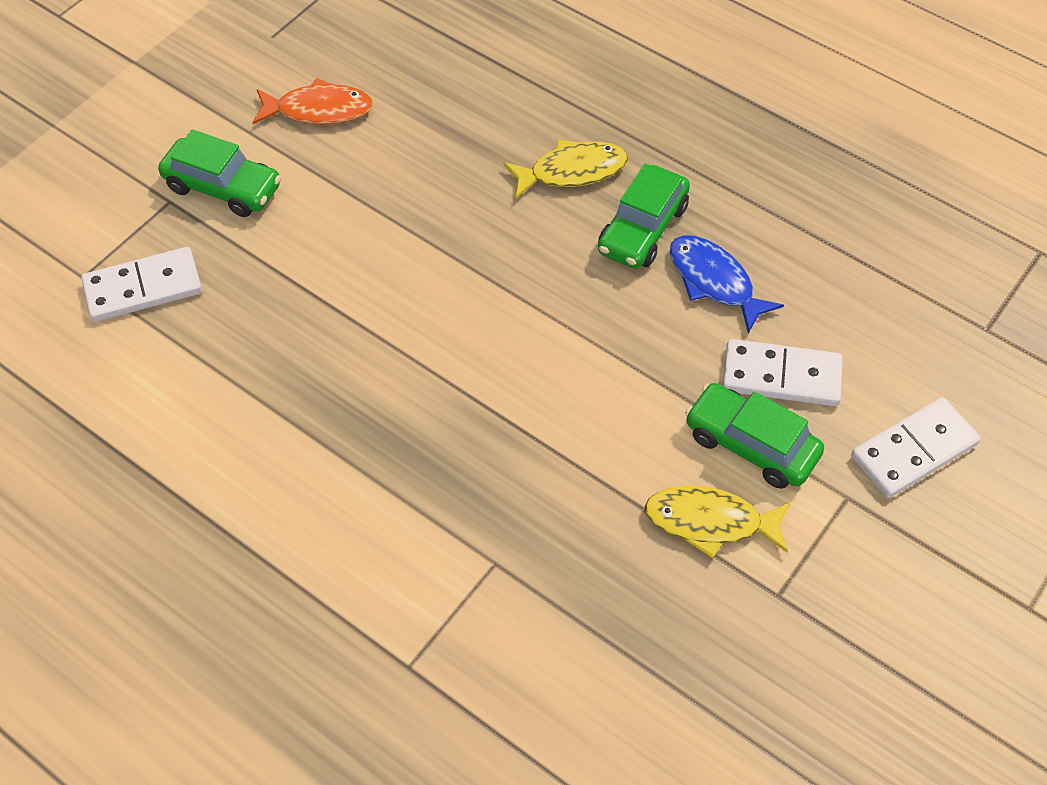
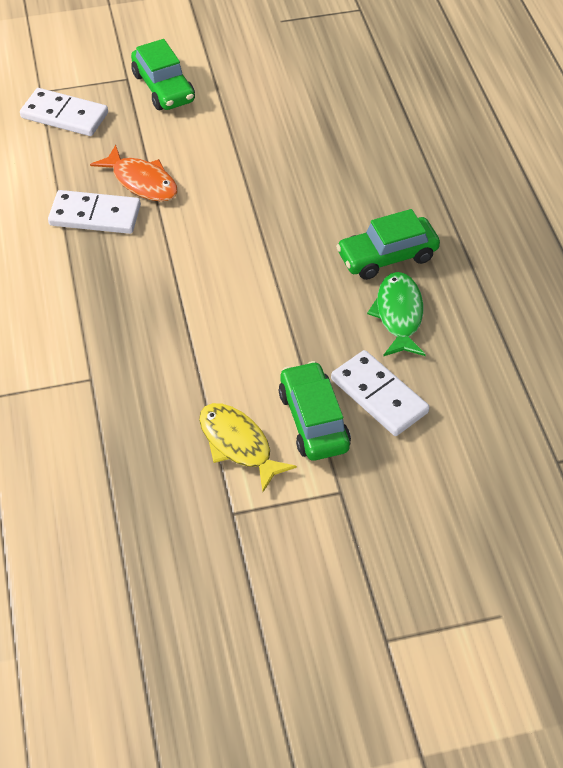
camera: 40 degrees right, 5 degrees down
orange fish [252,78,373,125] -> orange fish moved to [90,145,178,201]
yellow fish [503,139,628,199] -> none
blue fish [670,235,784,333] -> green fish [367,272,426,356]
white domino [851,397,981,498] -> white domino moved to [48,190,141,234]

